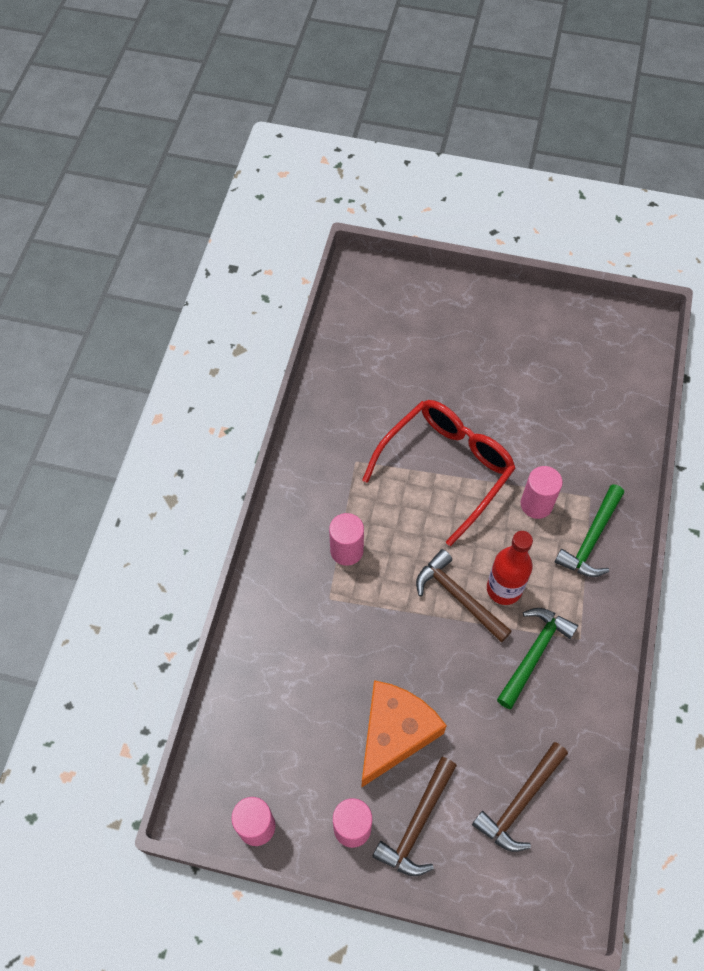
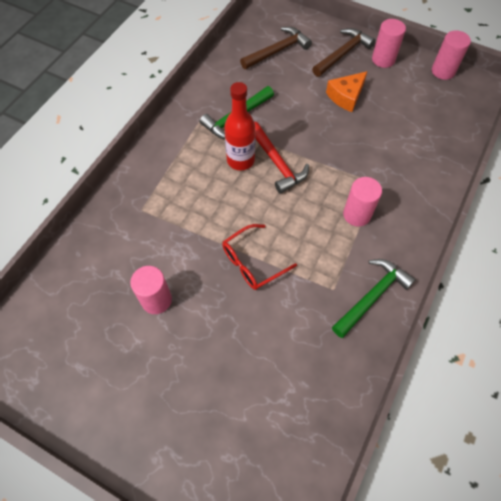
camera: 165 degrees left, 0 degrees up
orange cheese [361,680,447,788] -> orange cheese [326,71,368,112], size x0.63
red glasses [362,400,516,546] -> red glasses [222,224,297,290], size x0.56
brown hammer [416,549,512,643] -> red hammer [254,122,309,194]
pink cylinder [521,466,563,519] -> pink cylinder moved to [130,266,172,314]
green hammer [555,484,624,577] -> green hammer moved to [332,259,416,338]

